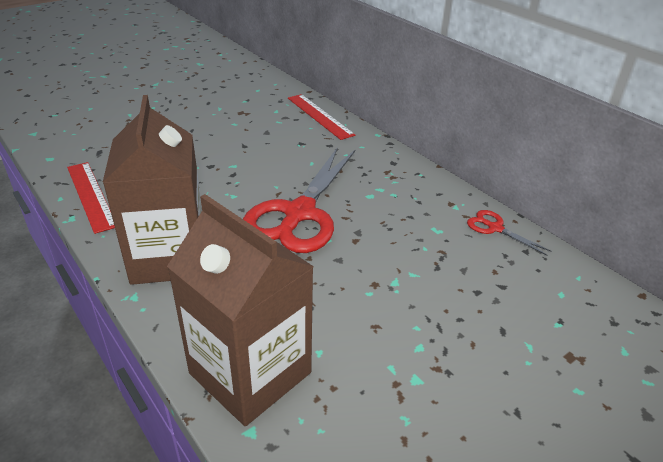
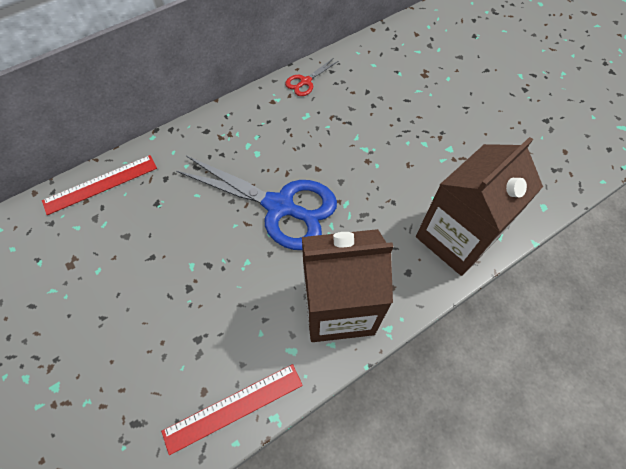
camera: 85 degrees left, 25 degrees up
red scissors [243,148,356,253] -> blue scissors [176,156,337,250]

